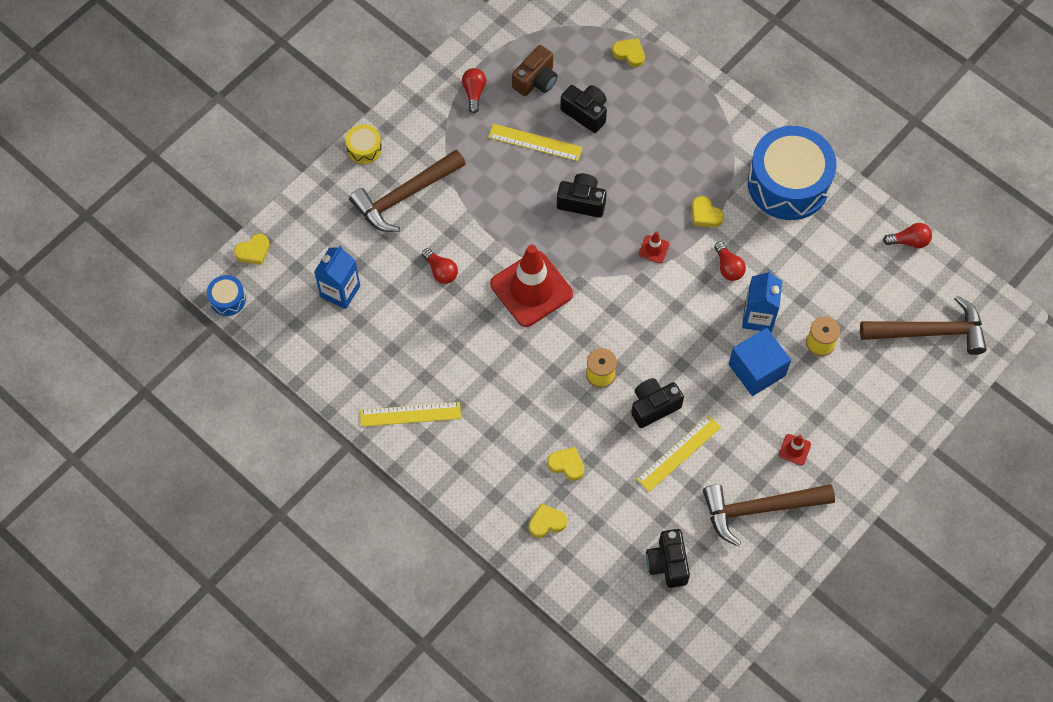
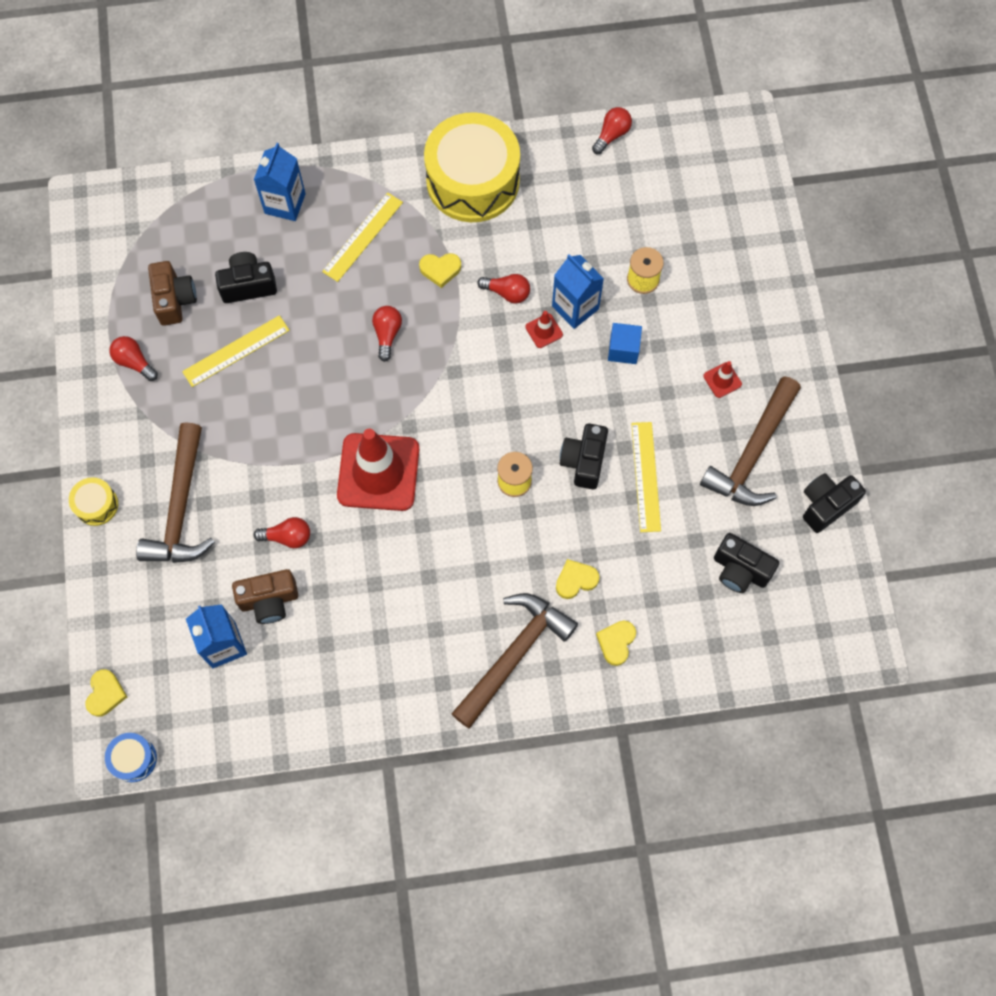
camera: 50 degrees left, 5 degrees up
yellow ruler [360,402,461,427] -> yellow ruler moved to [322,193,403,282]
black camera [557,173,607,218] -> black camera moved to [803,473,866,533]
yellow heart [612,38,645,67] -> none
red traffic cone [639,231,669,263] -> red traffic cone moved to [525,311,563,348]
blue cube [729,328,791,396] -> blue cube [608,323,642,364], size x0.61
blue drum [748,126,837,220] -> yellow drum [424,112,520,222]
brown hammer [860,295,987,355] -> brown hammer moved to [451,593,578,729]
none -> brown camera [232,569,298,624]
none -> blue carton [254,143,306,221]
none -> red light bulb [372,306,402,362]

